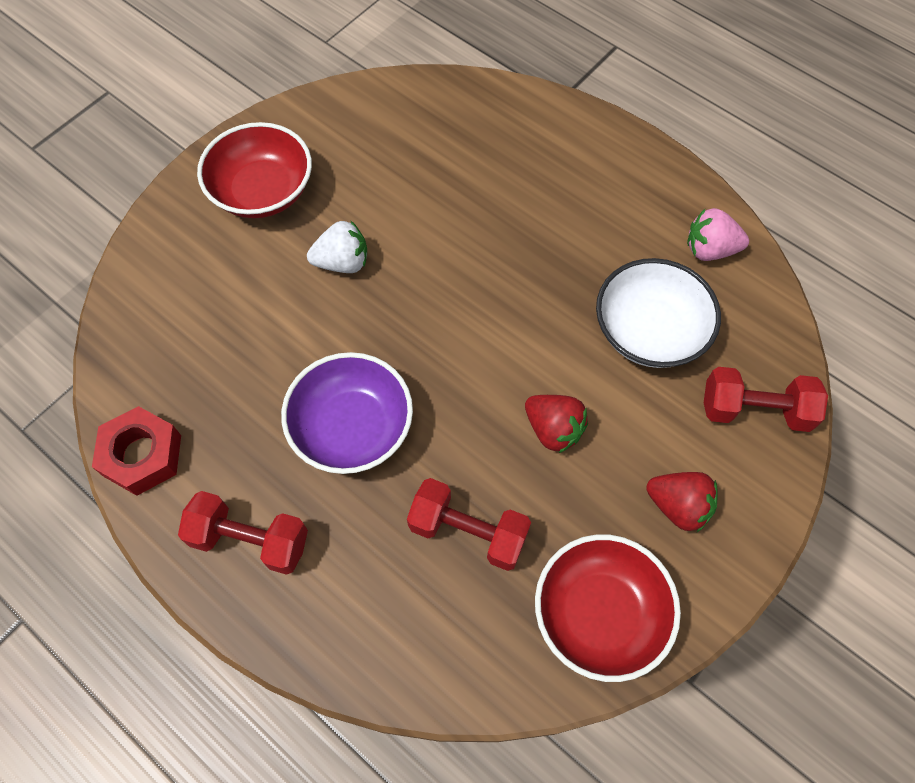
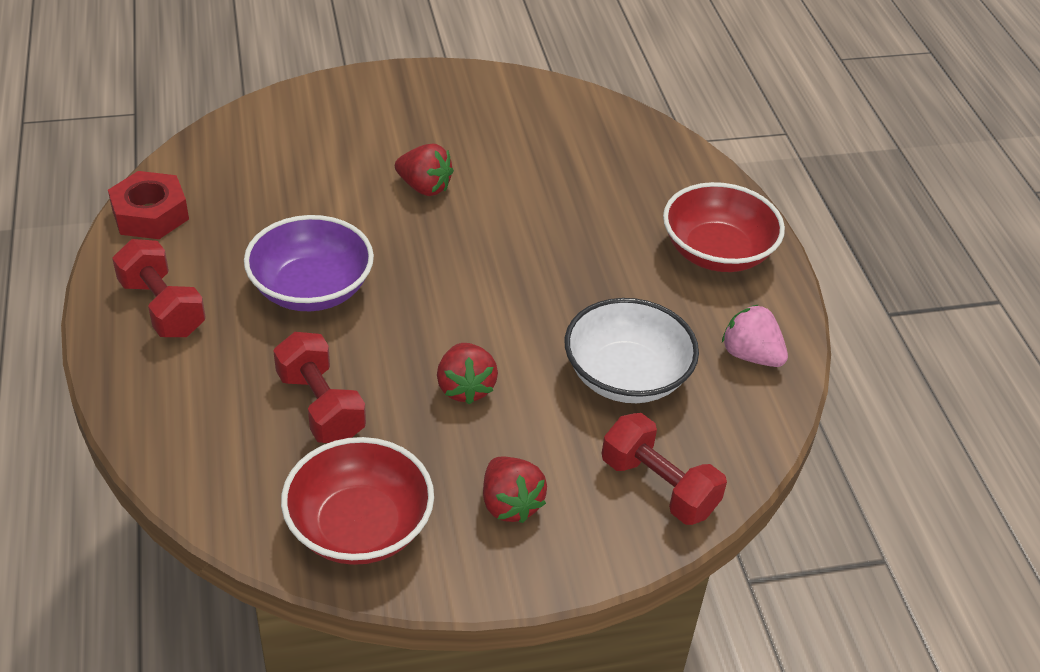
camera: 35 degrees right, 20 degrees down
red bowl [197,122,312,218] -> red bowl moved to [663,182,785,272]
white strawberry [307,220,367,273] -> red strawberry [395,144,454,196]

